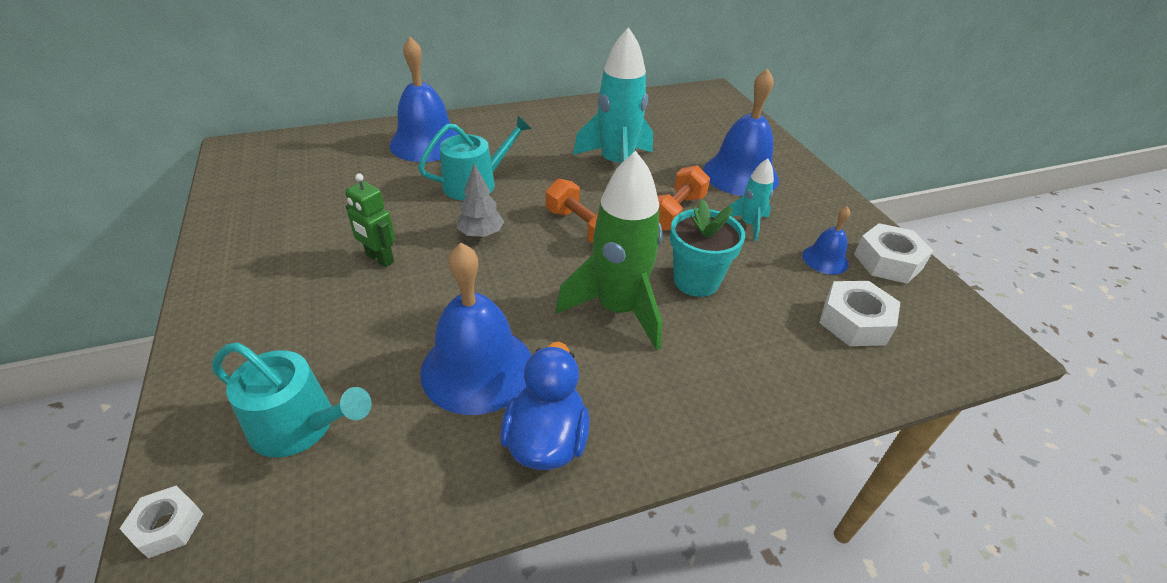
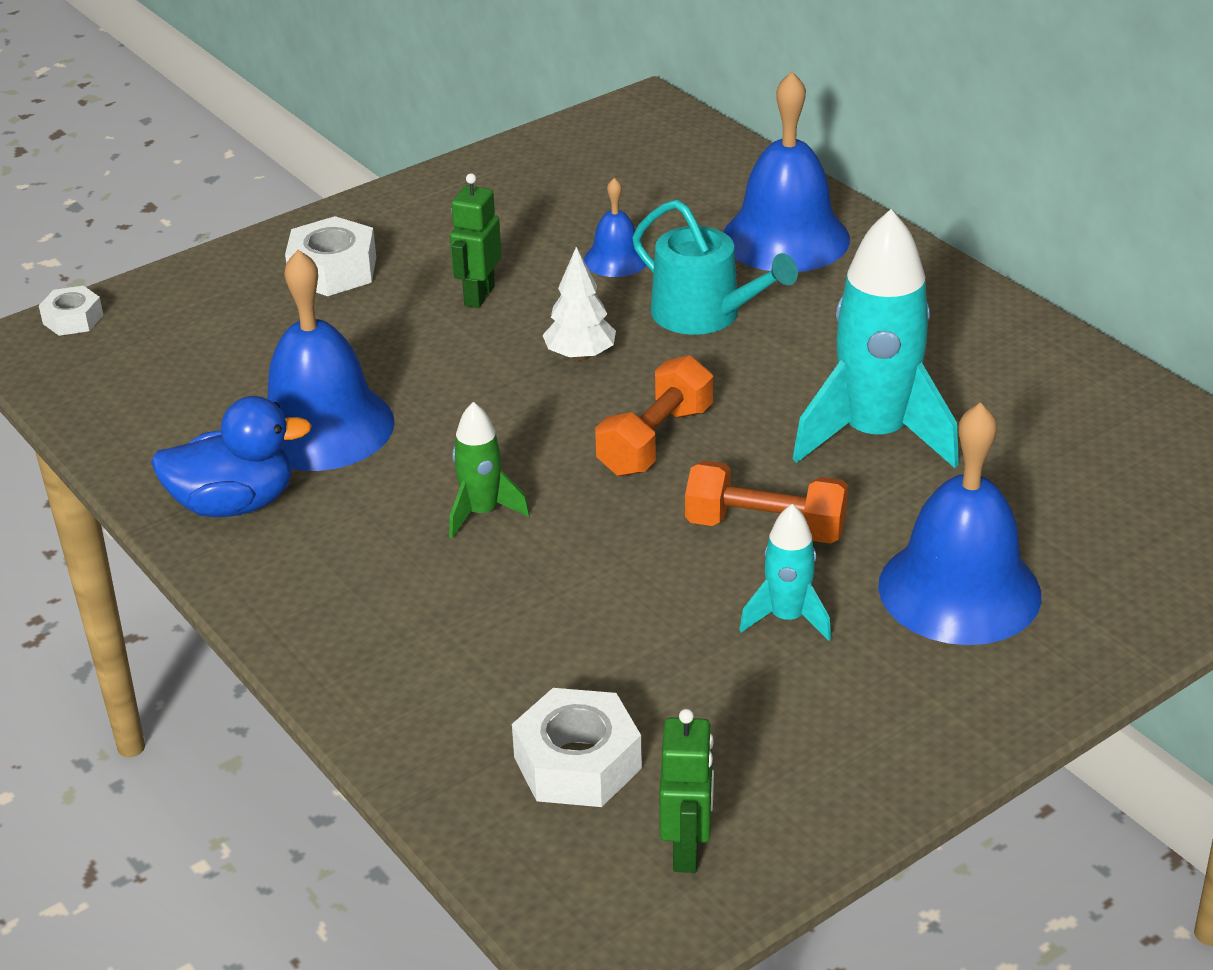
camera: 75 degrees right, 5 degrees down
turquoise watering can [212,342,372,458] -> none
grey tree [457,164,505,238] -> white tree [542,247,616,361]
green rocket [556,151,662,350] -> green rocket [449,402,530,539], size x0.50
turquoise flower pot [670,199,745,297] -> none
blue bell [802,206,850,274] -> blue bell moved to [584,178,647,277]
white nut [854,223,933,283] -> white nut moved to [285,216,376,296]
none -> green robot [659,709,714,873]

